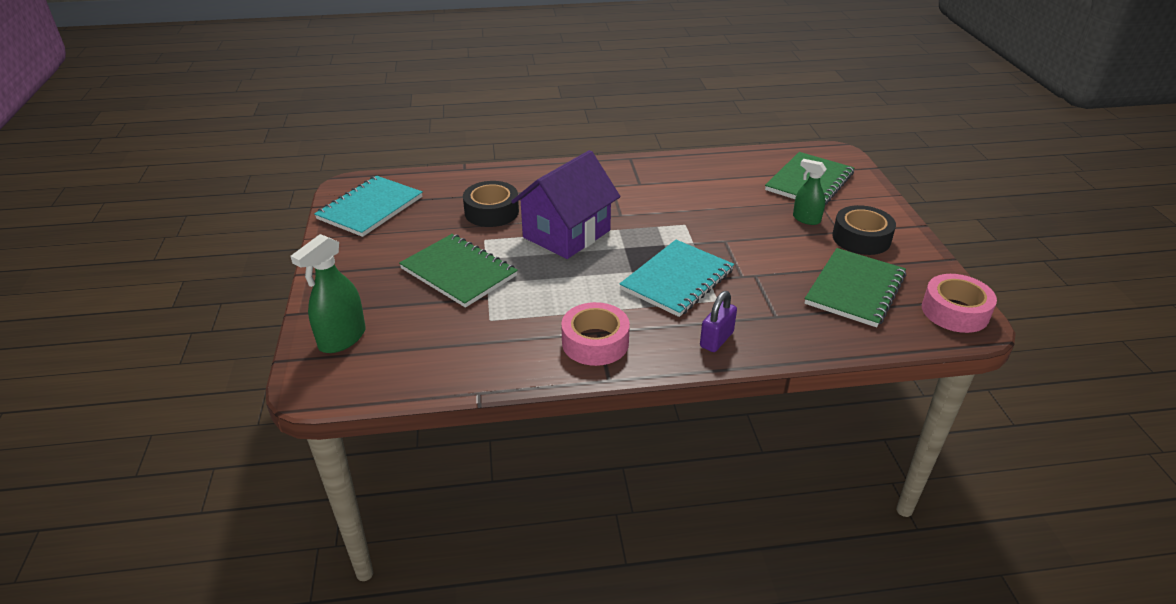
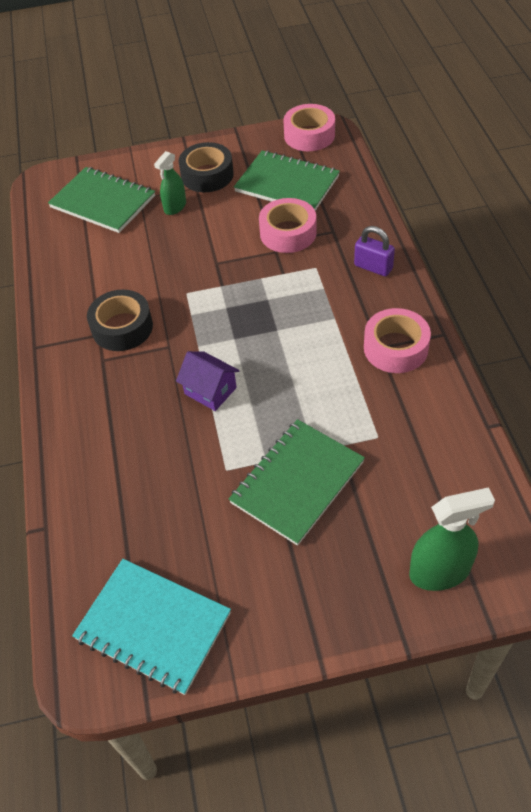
camera: 90 degrees left, 15 degrees up
green spray bottle [290,234,365,353] -> green spray bottle turned 45 degrees counterclockwise [409,487,495,591]
black tape [463,181,519,227] -> black tape moved to [87,289,153,351]
purple house [511,150,620,259] -> purple house [176,351,240,411], size x0.51
turquoise notebook [619,240,734,317] -> none
none -> pink tape [259,198,317,253]

